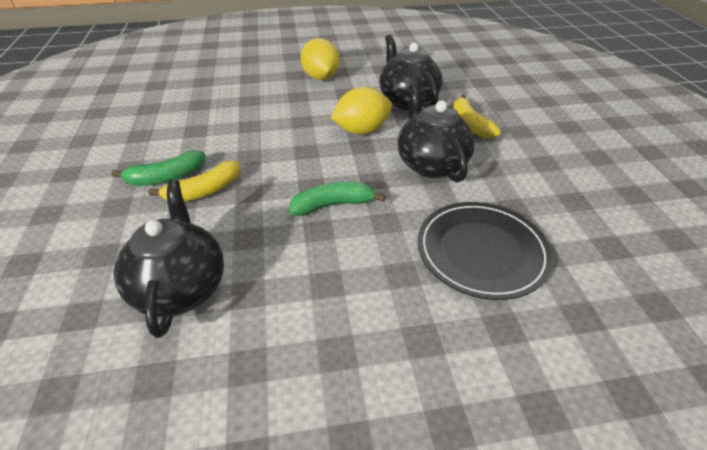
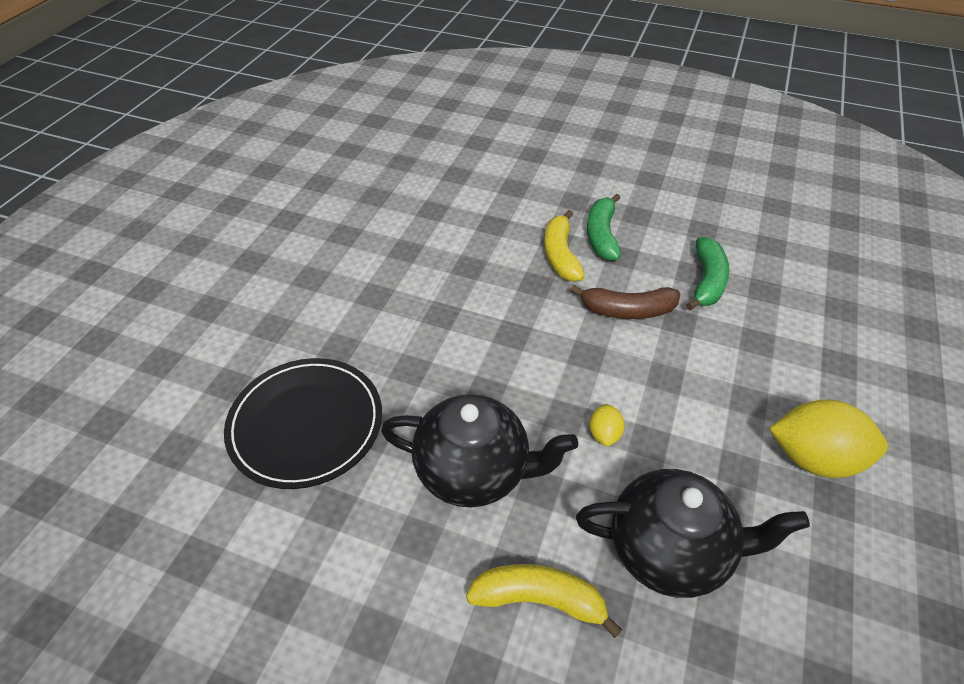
camera: 120 degrees right, 5 degrees up
black teapot [114,180,224,338] -> none
green banana [289,182,386,216] -> green banana moved to [686,237,729,310]
yellow lemon [331,87,392,134] -> yellow lemon [589,404,625,446], size x0.47
none -> brown banana [570,285,680,319]

